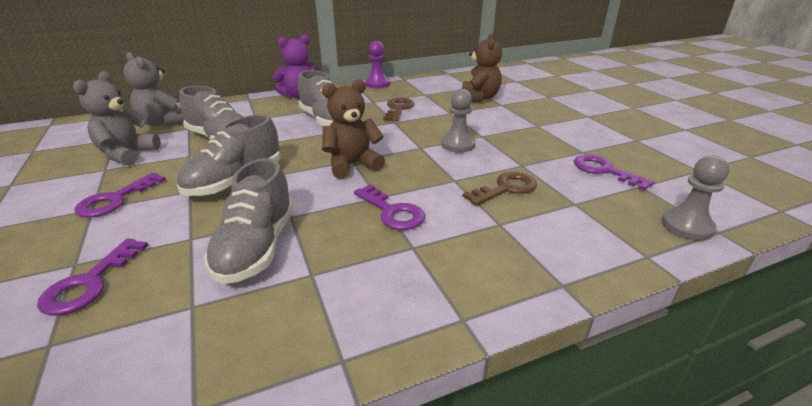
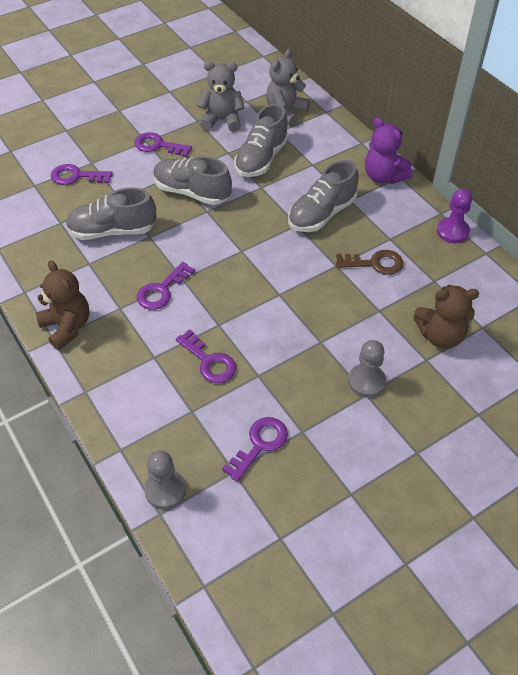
camera: 80 degrees right, 20 degrees up
brown teddy bear [322,79,385,179] -> brown teddy bear moved to [35,260,89,350]
grey pawn [441,89,476,153] -> grey pawn moved to [348,340,386,398]
brown key [463,172,537,206] -> purple key [176,329,236,383]

